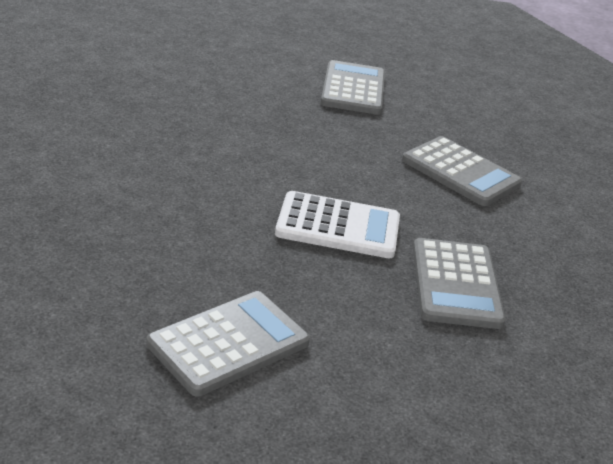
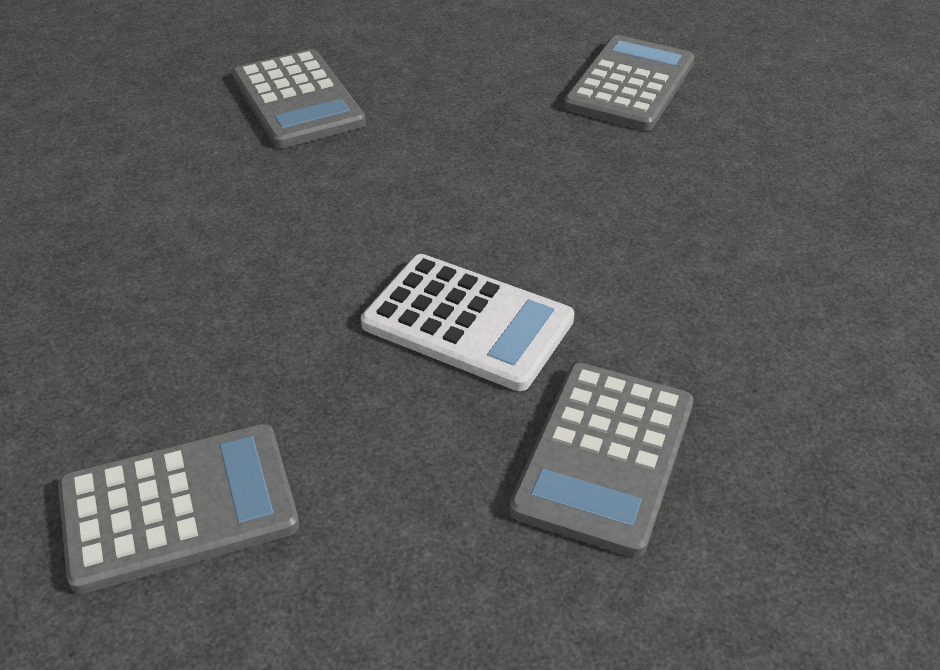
camera: 25 degrees right, 10 degrees up
grey calculator [402,136,522,206] -> grey calculator moved to [232,49,366,148]

